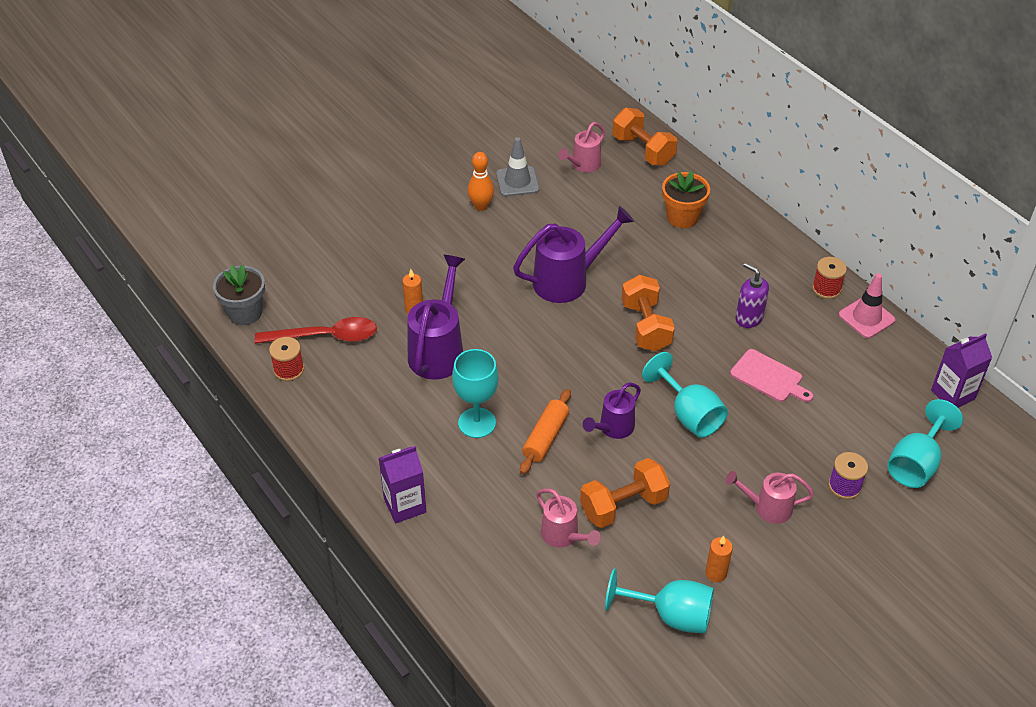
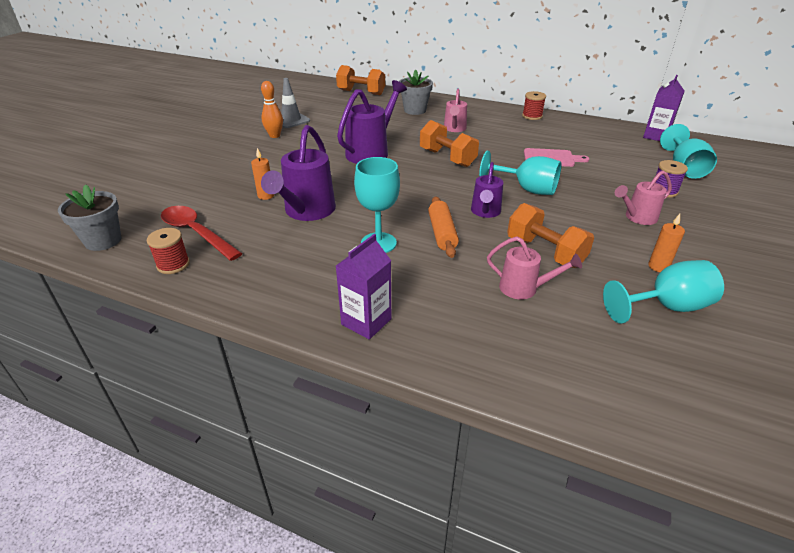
camera: 30 degrees left, 10 degrees down
red spoon [255,317,377,344] -> red spoon turned 105 degrees counterclockwise [161,206,242,261]
purple watering can [407,255,465,380] -> purple watering can turned 150 degrees counterclockwise [261,125,336,221]
pink watering can [558,122,605,173] -> pink watering can moved to [444,89,467,132]
orange dumbbell [580,458,670,528] -> orange dumbbell turned 75 degrees counterclockwise [507,203,594,268]
orange flower pot [662,171,710,228] -> grey flower pot [399,70,433,115]
purple soap dispenser [736,263,769,328] -> none
pink traffic cone [839,273,896,338] -> none

